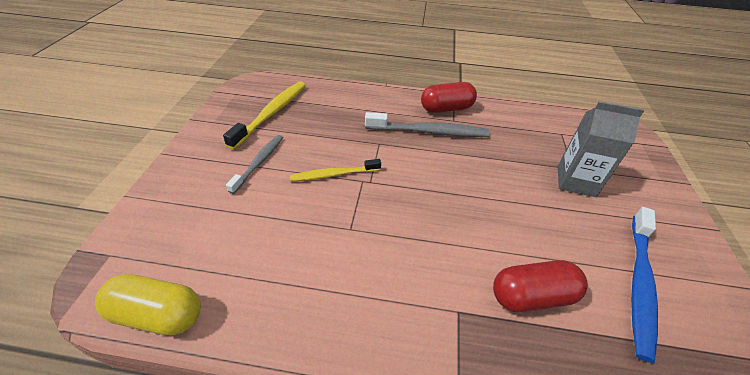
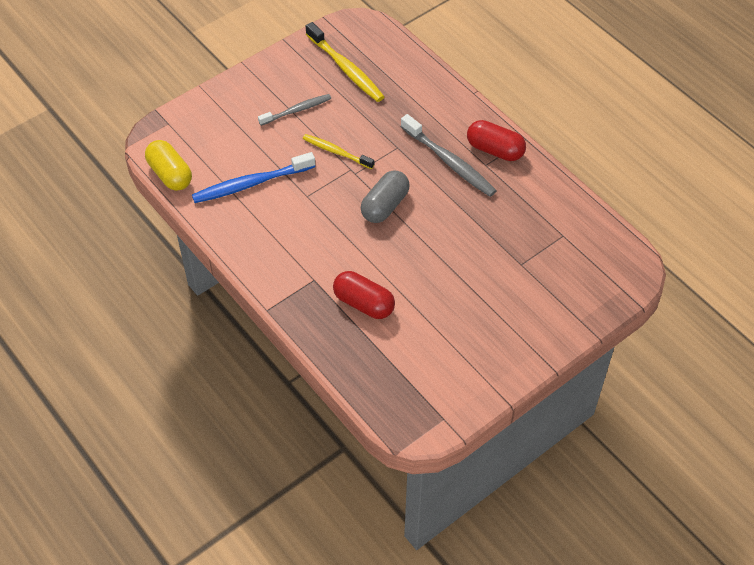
camera: 45 degrees right, 10 degrees up
yellow toothbrush [223,81,306,149] -> yellow toothbrush turned 75 degrees clockwise [306,22,385,102]
grey carton [558,102,644,197] -> none
blue toothbrush [631,207,658,363] -> blue toothbrush moved to [192,152,315,203]
none -> grey capsule [361,170,410,223]

